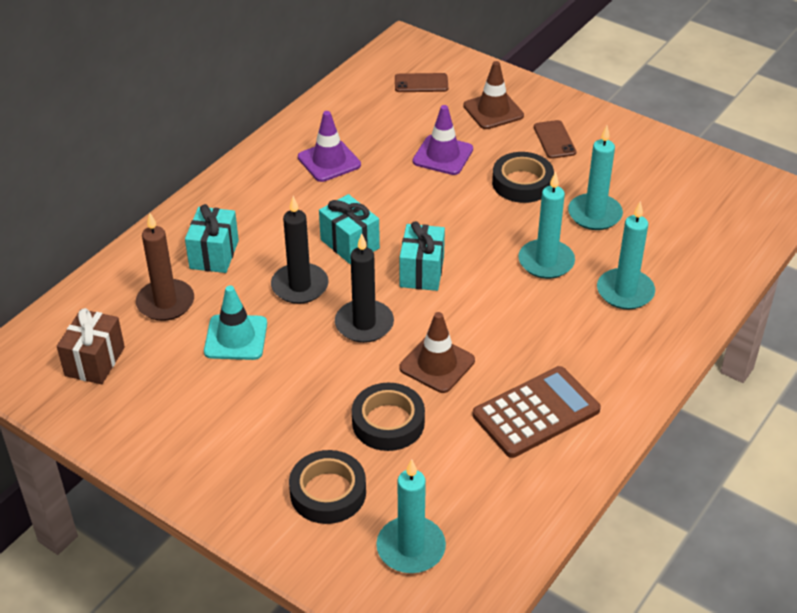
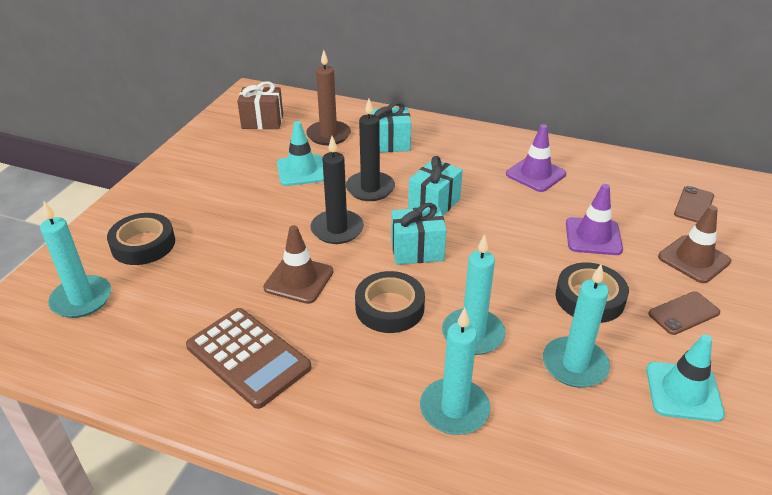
camera: 75 degrees right, 5 degrees down
black tape [352,383,425,451] -> black tape moved to [355,271,425,333]
brown phone [395,73,448,92] -> brown phone turned 45 degrees clockwise [674,186,714,223]
none -> turquoise traffic cone [646,334,725,422]

